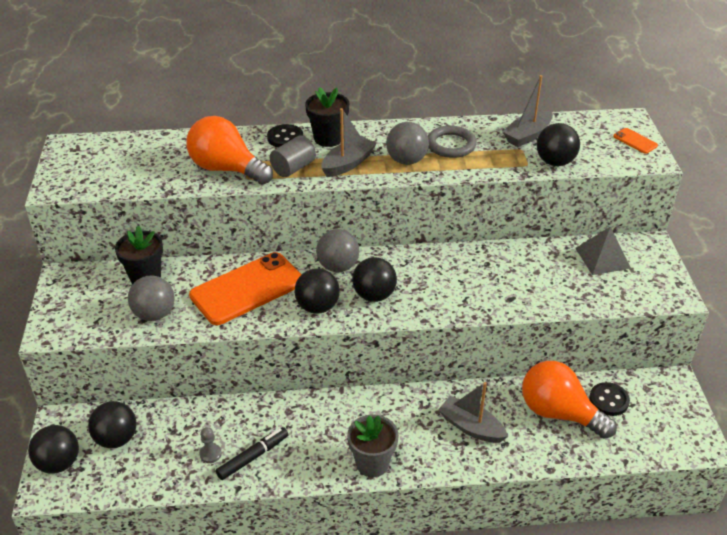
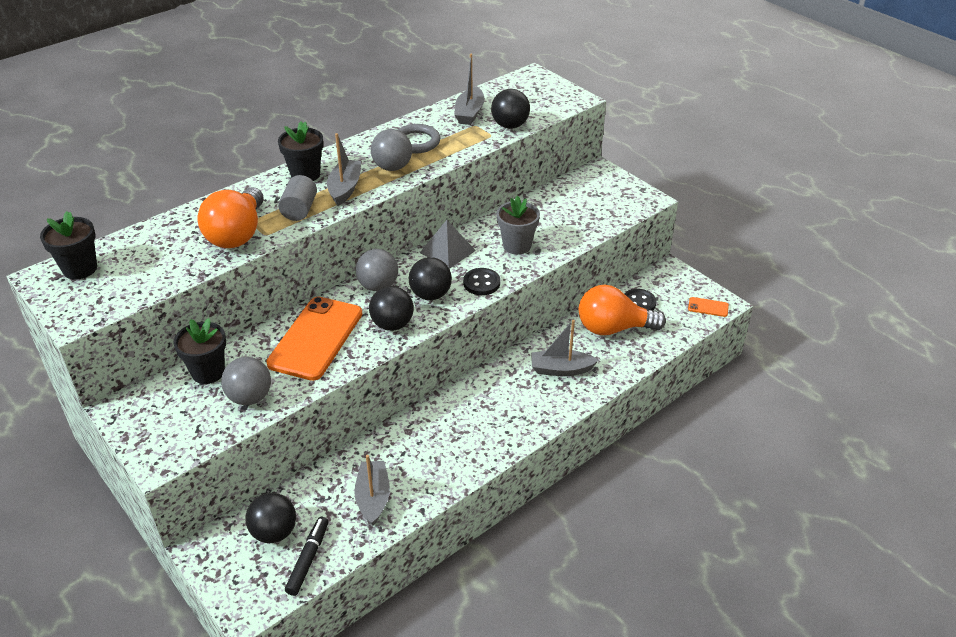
camera: 35 degrees left, 0 degrees up
black ball [28,425,79,474] -> none
orange light bulb [186,116,273,185] -> orange light bulb turned 75 degrees counterclockwise [197,187,264,248]
grey pawn [200,427,222,463] -> grey boat [354,455,390,526]
black marker [216,427,288,480] -> black marker moved to [285,517,328,596]
black button [267,124,303,148] -> black button moved to [463,268,500,295]
grey flower pot [347,414,399,477] -> grey flower pot moved to [497,195,540,255]
grey pyramid [575,227,631,275] -> grey pyramid moved to [420,220,476,269]
orange phone [613,128,658,154] -> orange phone moved to [688,297,729,317]
none -> black flower pot [40,211,97,280]

